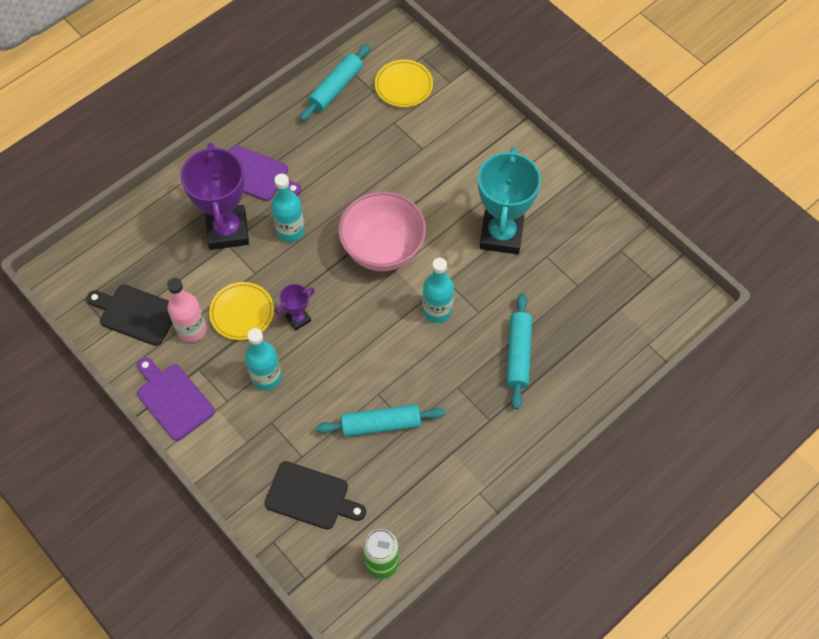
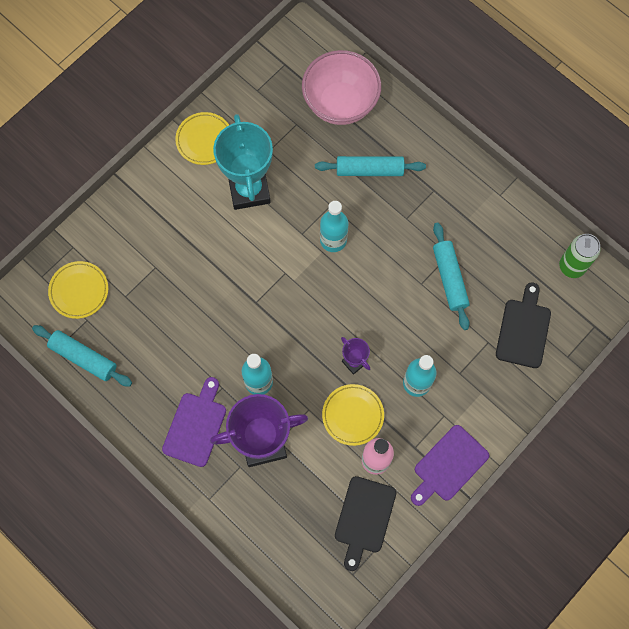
camera: 95 degrees left, 10 degrees up
pink bowl [338,191,426,271] -> pink bowl moved to [302,50,381,125]
turquoise trophy [478,147,541,254] -> turquoise trophy turned 75 degrees clockwise [213,114,273,210]
none -> yellow plate [175,112,229,165]

